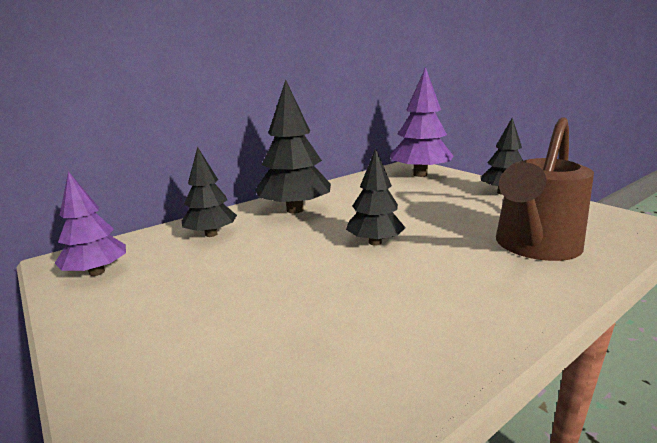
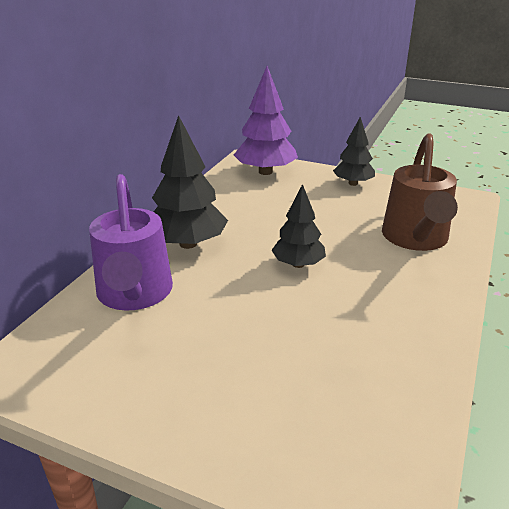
camera: 30 degrees left, 10 degrees up
purple tree [55,171,126,276] -> none
black tree [182,147,237,237] -> purple watering can [89,174,173,311]

